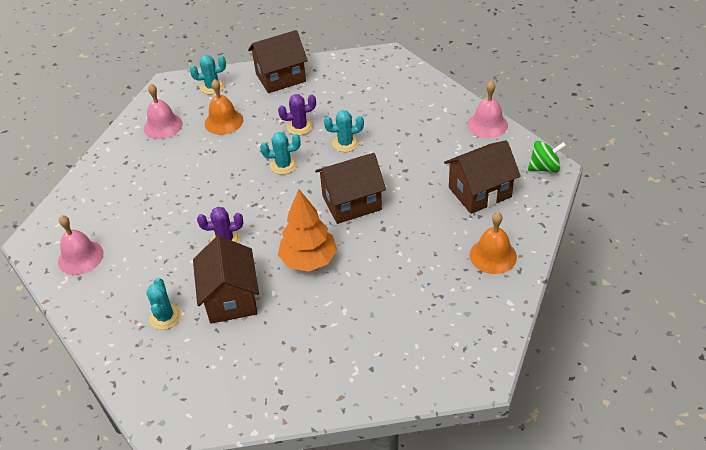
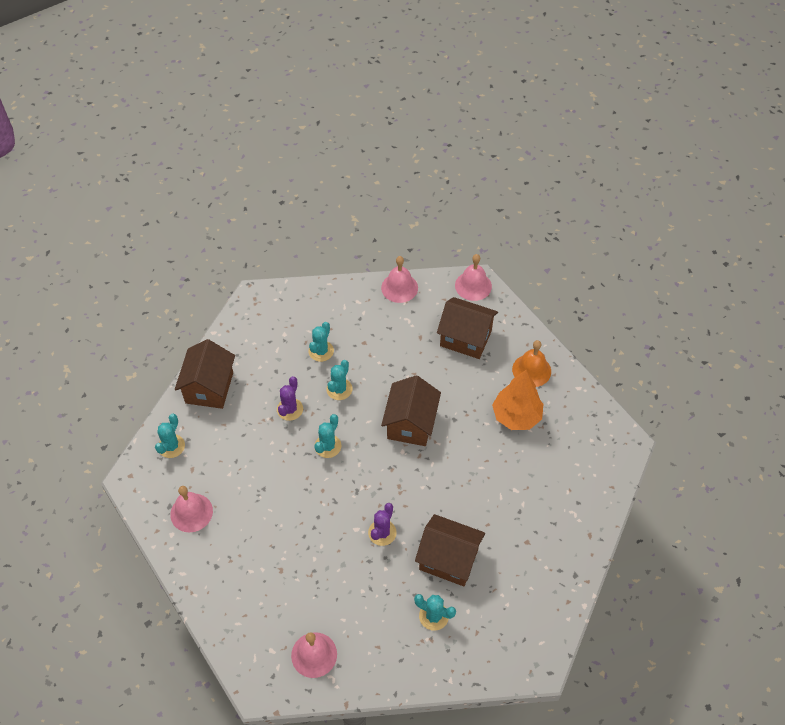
camera: 60 degrees left, 10 degrees up
orange bell [205,79,243,135] -> none
orange tree [278,189,337,272] -> orange tree moved to [492,370,543,430]
brown house [444,140,521,214] -> brown house turned 75 degrees counterclockwise [437,297,498,359]
green spinning top [528,141,566,173] -> pink bell [455,254,492,301]
none -> turquoise cactus [309,322,334,362]

